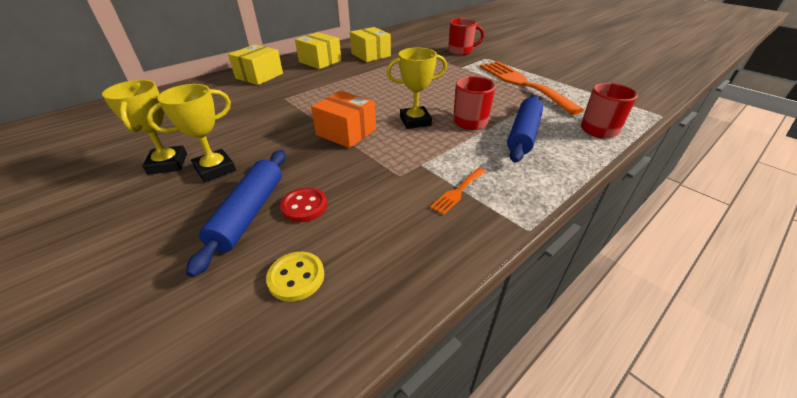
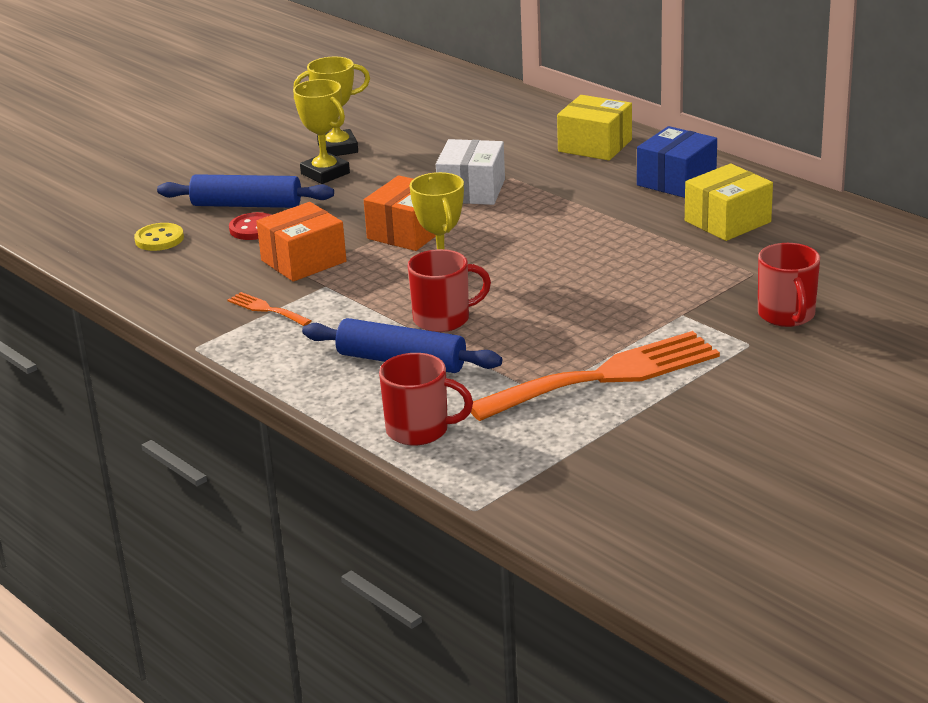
camera: 90 degrees right, 10 degrees down
yellow box [295,32,341,69] -> blue box [637,126,717,198]
none -> orange box [256,202,347,282]
none -> white box [436,139,505,205]

